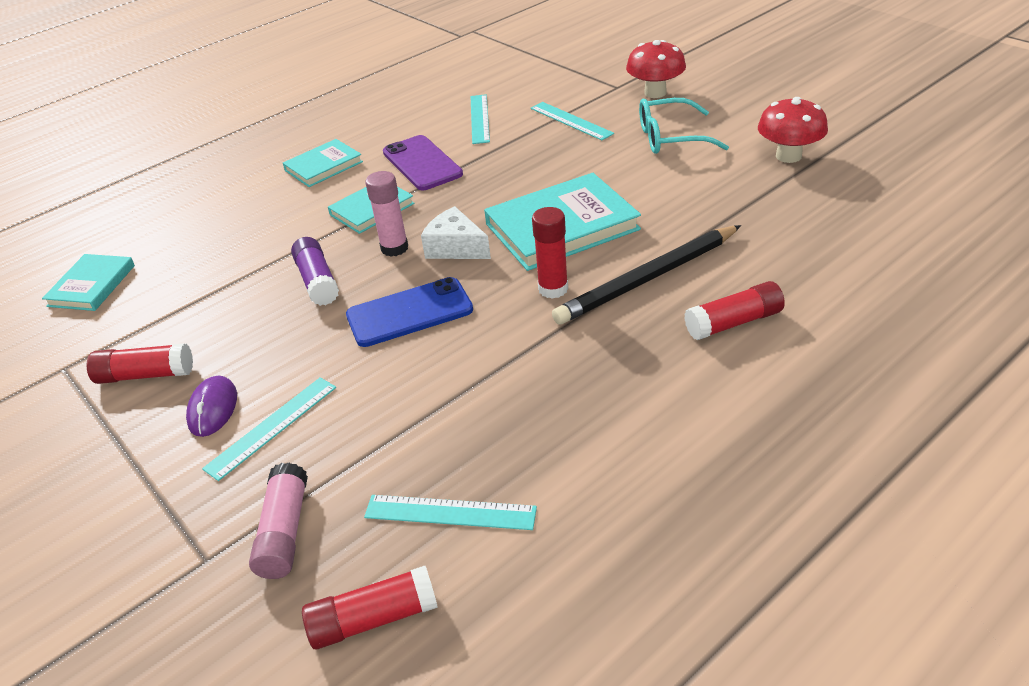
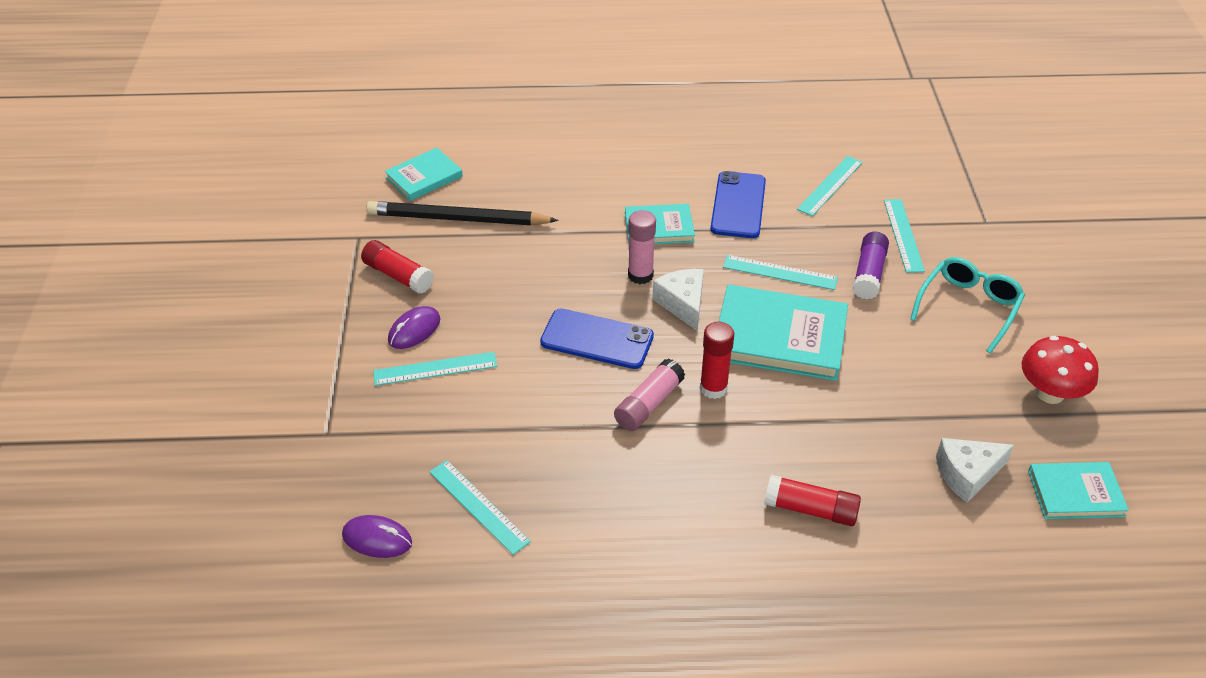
camera: 35 degrees right, 5 degrees up
pink glue stick [249,463,308,579] -> pink glue stick moved to [614,358,685,431]
turquoise book [283,139,363,187] -> turquoise book moved to [1028,462,1129,519]
purple glue stick [291,237,339,306] -> purple glue stick moved to [853,232,889,300]
red glue stick [302,566,438,649] -> purple mouse [342,515,412,558]
purple phone [383,135,463,190] -> blue phone [710,171,766,238]
black pencil [552,225,741,325] -> black pencil moved to [367,201,558,225]
red mushroom [626,40,686,98] -> none
turquoise glasses [639,98,729,154] -> turquoise glasses turned 90 degrees clockwise [910,257,1025,354]
none -> turquoise ruler [723,255,838,290]
none -> white cheese [936,438,1014,503]

